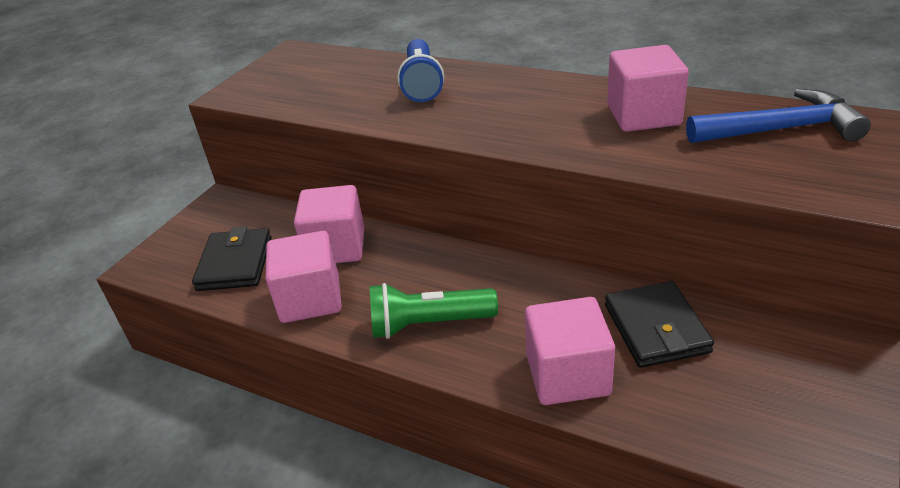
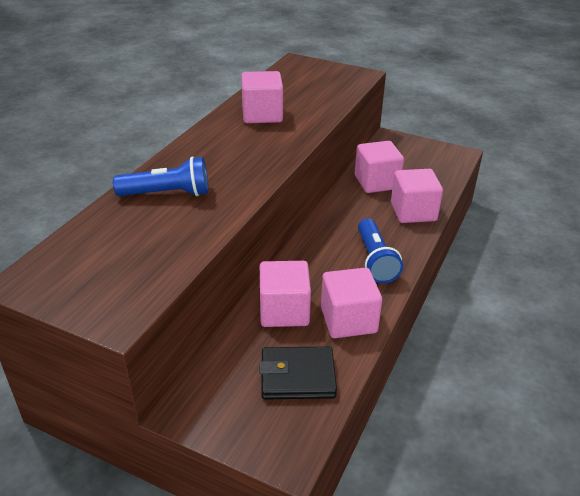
camera: 95 degrees left, 0 degrees up
green flashlight [370,283,498,339] -> blue flashlight [358,218,403,283]
black wallet [605,281,714,368] -> pink cube [355,141,404,193]
blue hammer [686,89,871,143] -> none

